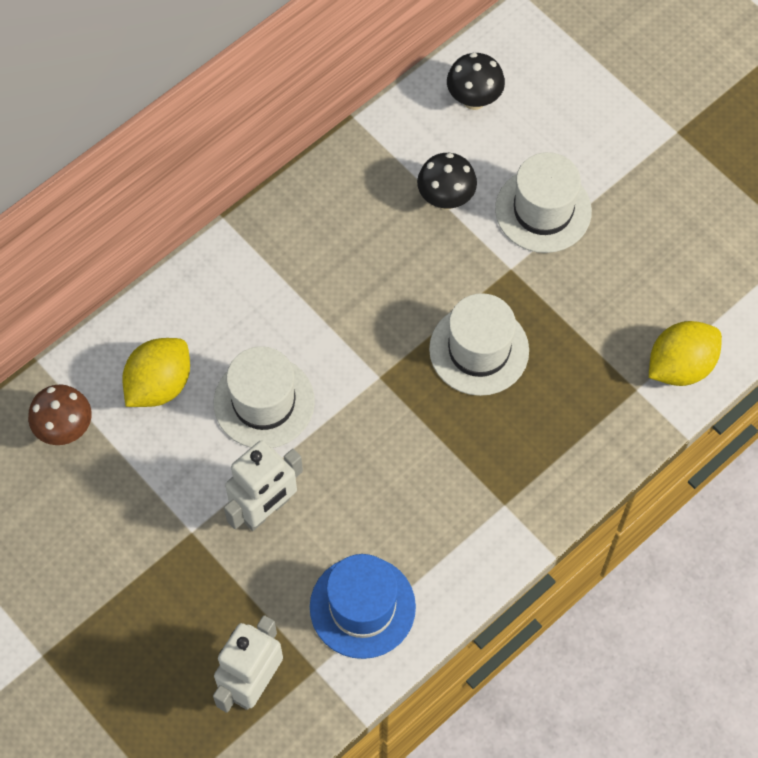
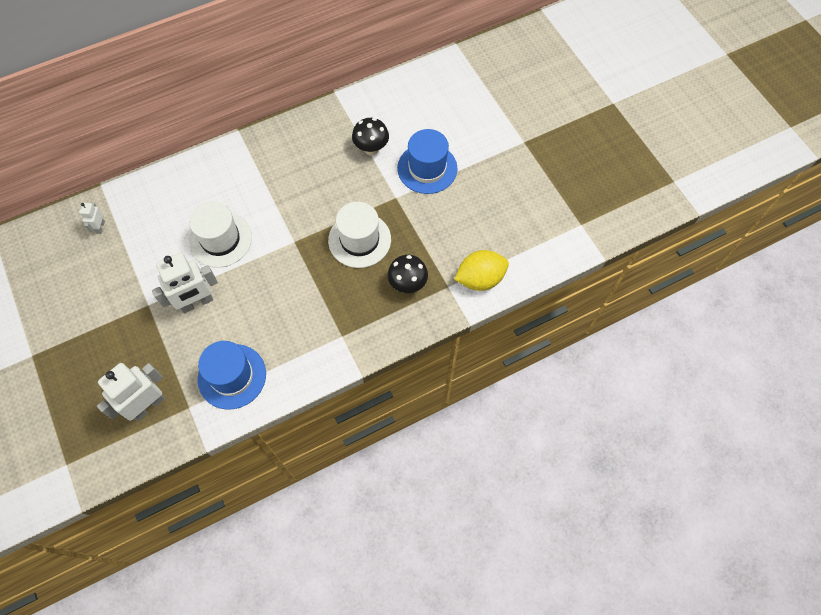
camera: 15 degrees right, 0 degrees up
brown mushroom [28,384,92,445] -> white robot [79,203,105,234]
yellow lemon [122,338,190,407] -> none
black mushroom [447,53,505,110] -> black mushroom moved to [388,255,428,293]
white hat [495,152,592,253] -> blue hat [397,129,457,194]

